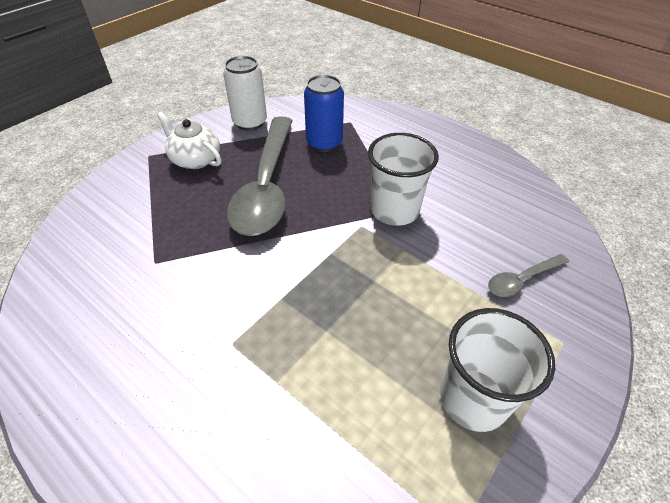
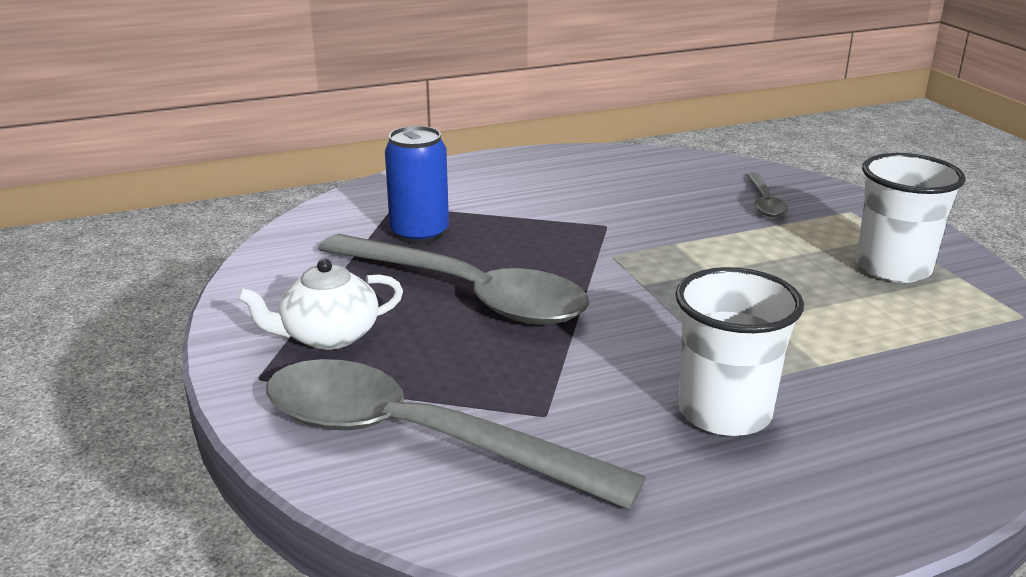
camera: 60 degrees left, 20 degrees down
white can [223,56,267,131] -> none
white cup [368,133,439,226] -> white cup moved to [675,267,804,436]
none -> grey spoon [266,359,646,510]

